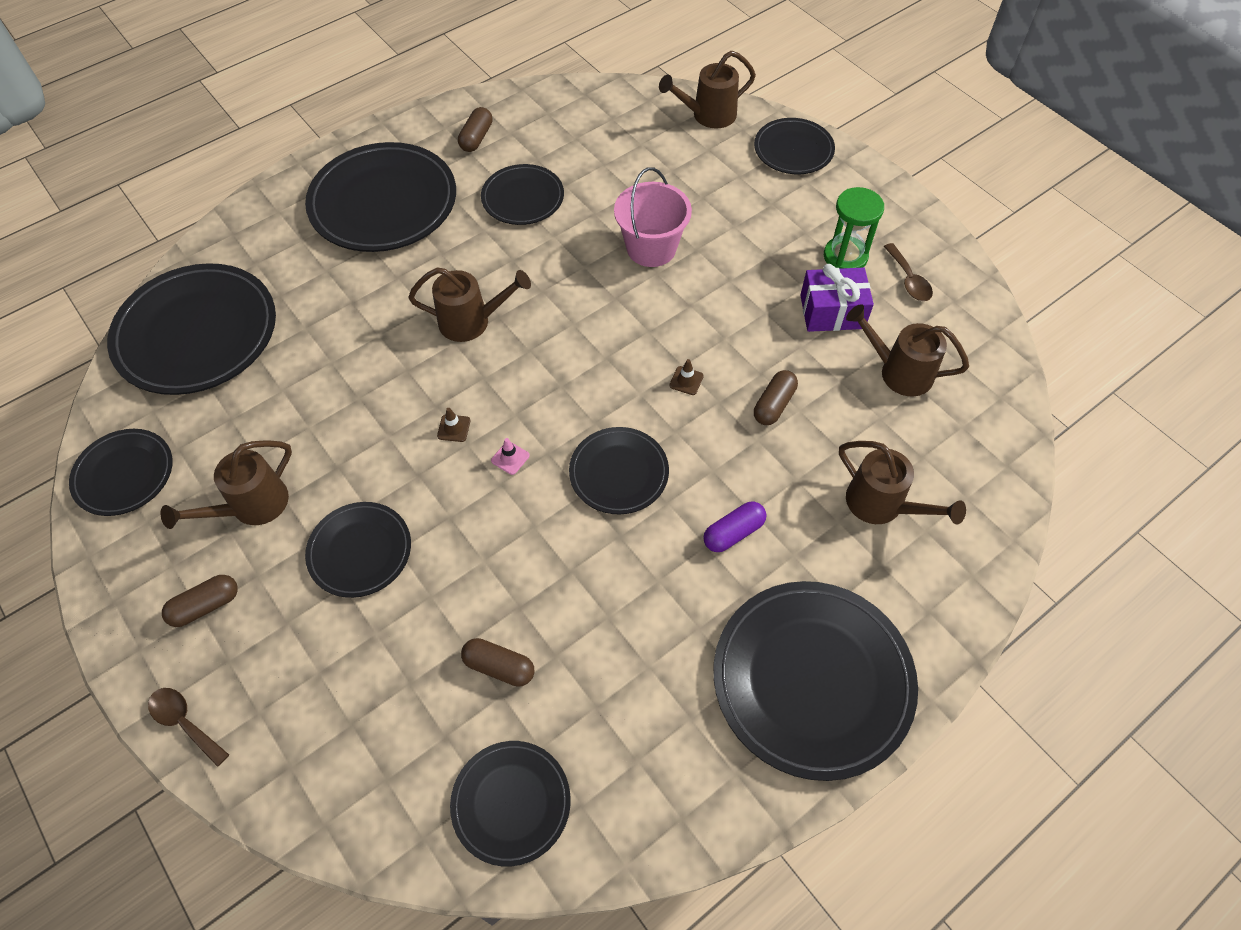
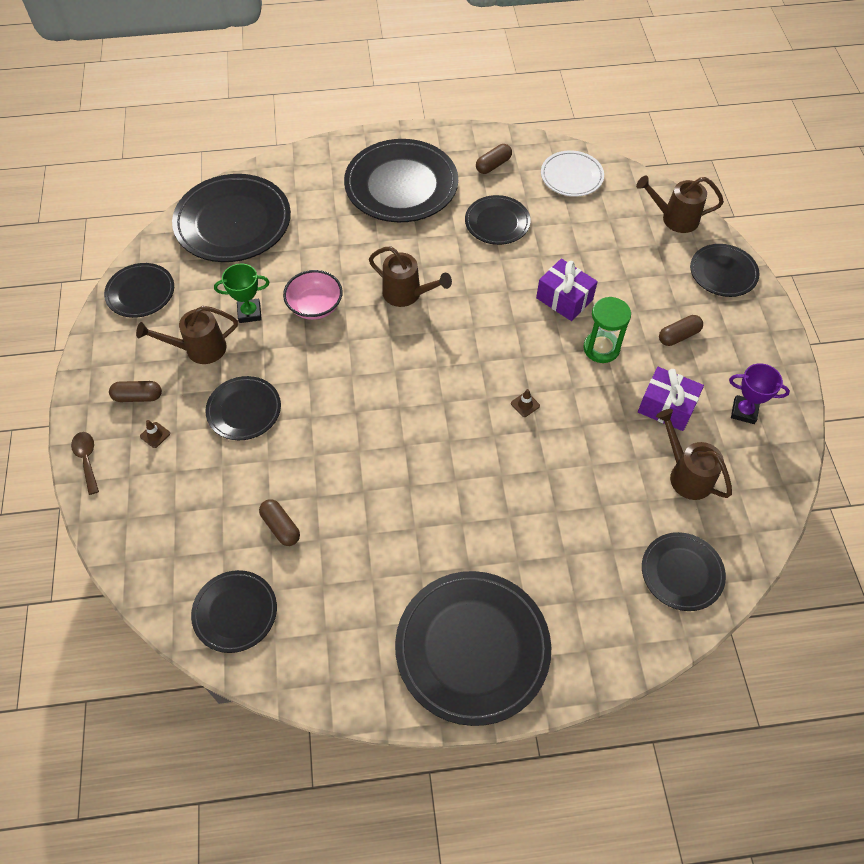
camera: 30 degrees right, 0 degrees up
brown traffic cone [437,408,470,442] -> brown traffic cone moved to [140,420,170,448]
pink traffic cone [491,438,530,475] -> none
black plate [569,427,669,514] -> black plate moved to [642,532,726,611]
pink bucket [614,167,692,267] -> purple gift [536,258,598,321]
purple capsule [703,501,767,552] -> none
brown capsule [754,370,798,425] -> brown capsule moved to [659,315,703,346]
green hourglass [824,187,884,269] -> green hourglass moved to [583,297,631,363]
brown watering can [839,441,966,525] -> none
brown spoon [884,243,933,301] -> purple trophy [729,363,790,424]
none -> green trophy [214,264,270,323]
none -> pink bowl [283,270,343,320]
none -> white plate [541,150,604,197]

